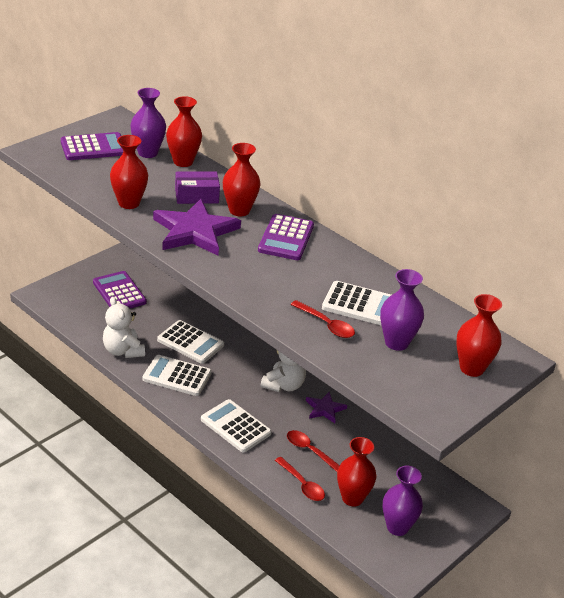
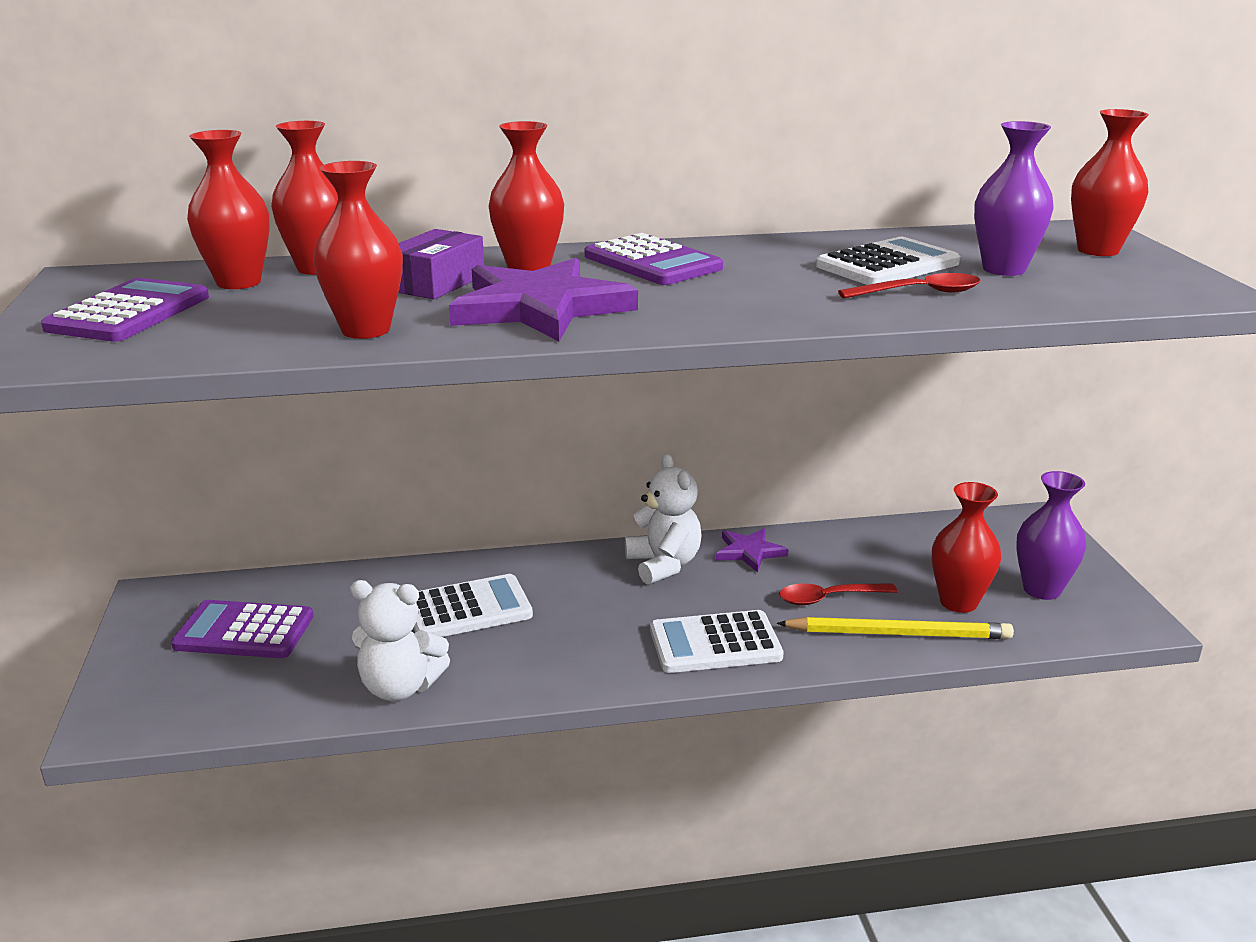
camera: 50 degrees left, 10 degrees down
purple vase [131,88,166,158] -> red vase [187,130,270,289]
white calculator [142,355,212,396] -> none
red spoon [275,457,325,501] -> yellow pencil [777,617,1014,639]

